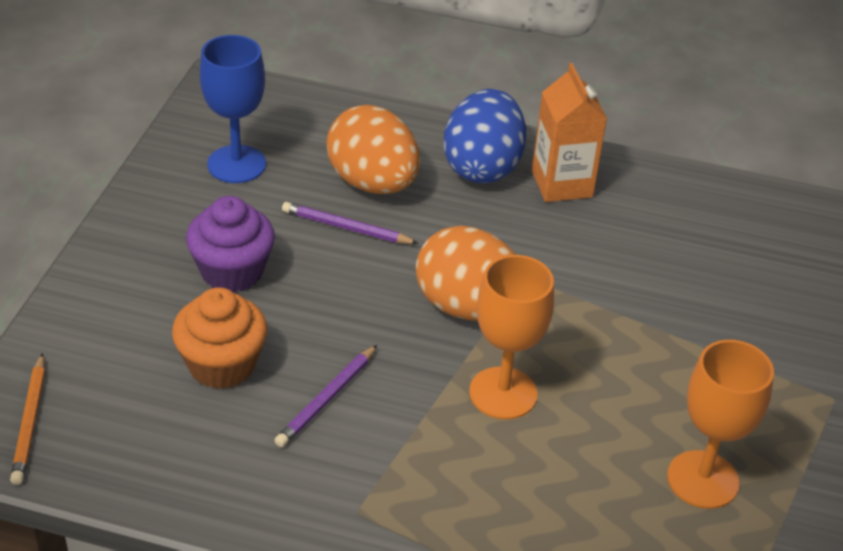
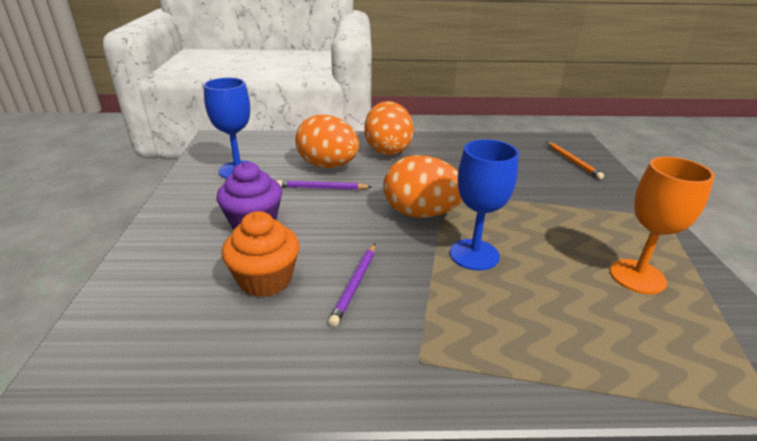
camera: 15 degrees left, 10 degrees down
orange pencil [10,353,45,485] -> orange pencil moved to [546,141,604,179]
blue egg [444,89,526,183] -> orange egg [364,101,414,155]
orange goblet [469,255,554,419] -> blue goblet [450,139,519,271]
orange carton [532,63,607,202] -> none

